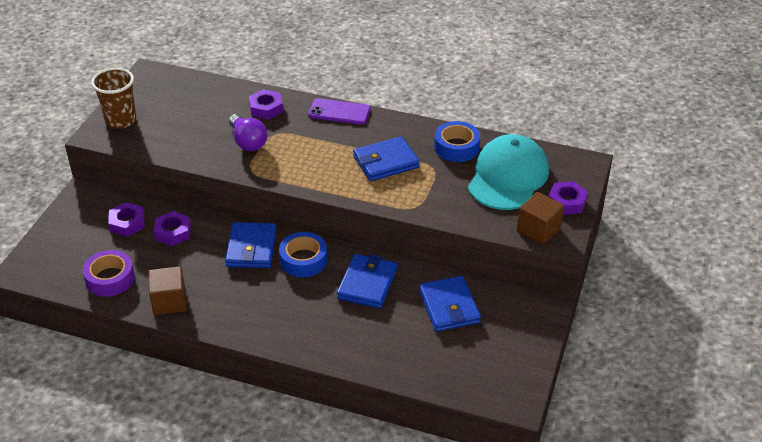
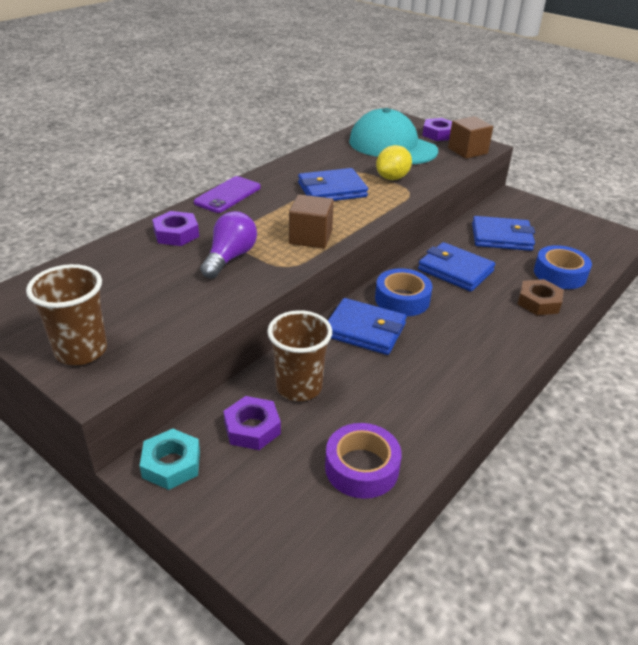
camera: 70 degrees left, 5 degrees down
brown cube [148,266,186,315] -> brown cube moved to [289,194,334,249]
purple nut [154,211,191,246] -> brown cup [267,310,332,401]
purple light bulb [229,114,268,151] -> purple light bulb turned 60 degrees counterclockwise [200,211,257,279]
blue wallet [353,136,420,181] -> blue wallet turned 75 degrees clockwise [298,168,368,201]
blue tape [434,121,480,162] -> blue tape moved to [534,245,592,289]
none -> turquoise nut [140,429,200,490]
none -> yellow lemon [376,145,412,180]
none -> brown nut [518,279,564,315]

